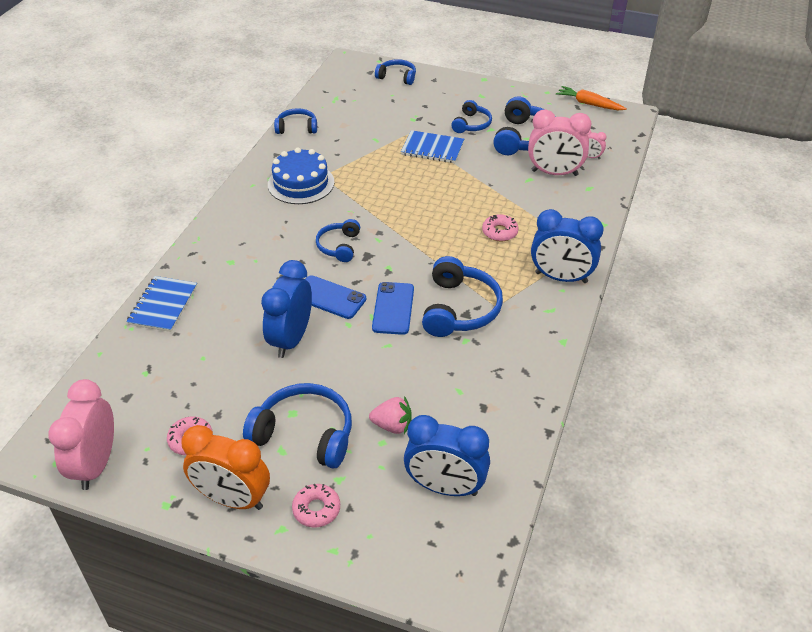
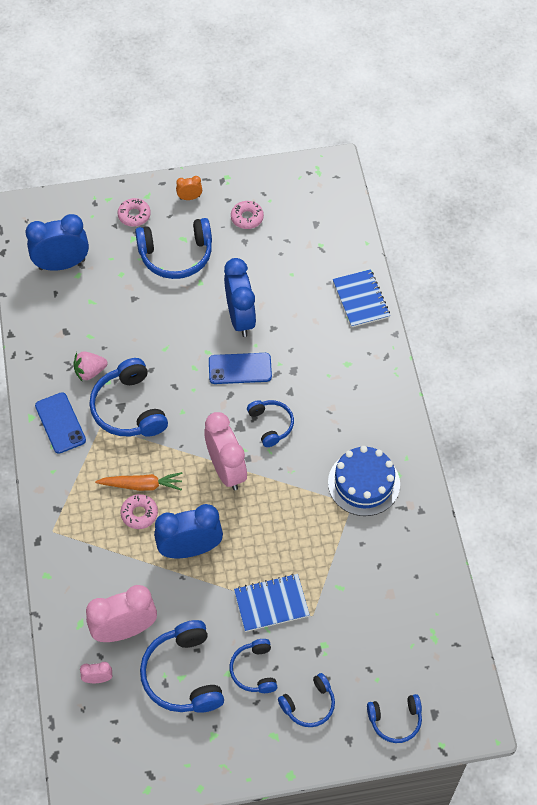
camera: 150 degrees right, 15 degrees up
pink clock [49,379,114,490] -> pink clock moved to [204,412,247,491]
orange clock [181,425,270,510] -> orange clock [176,176,202,200], size x0.45
blue headphones [274,108,317,134] -> blue headphones moved to [278,673,335,727]
pink strawberry [369,396,411,434] -> pink strawberry moved to [73,352,107,381]
blue phone [372,282,414,335] -> blue phone moved to [35,392,86,454]
blue clock [531,209,603,283] -> blue clock moved to [154,504,223,558]
orange carrot [556,86,627,110] -> orange carrot moved to [95,472,182,491]

